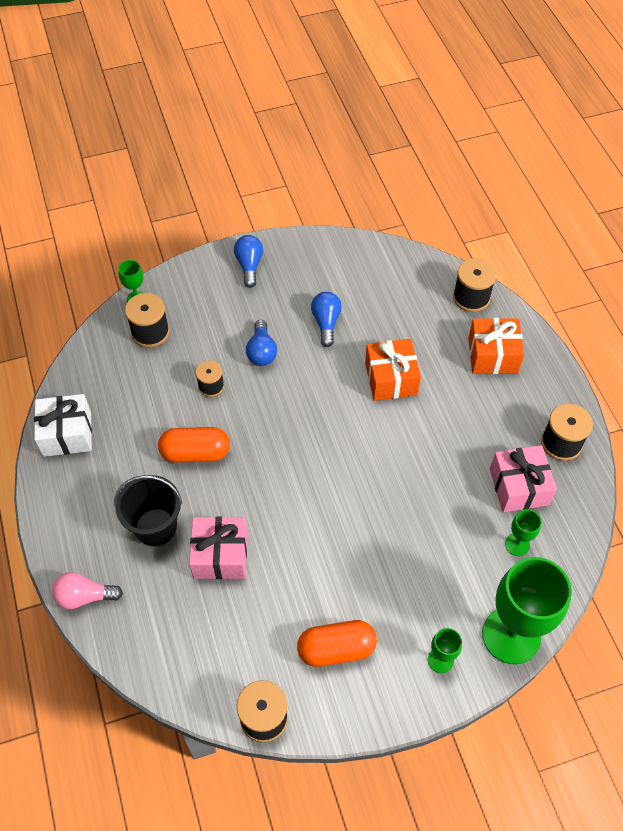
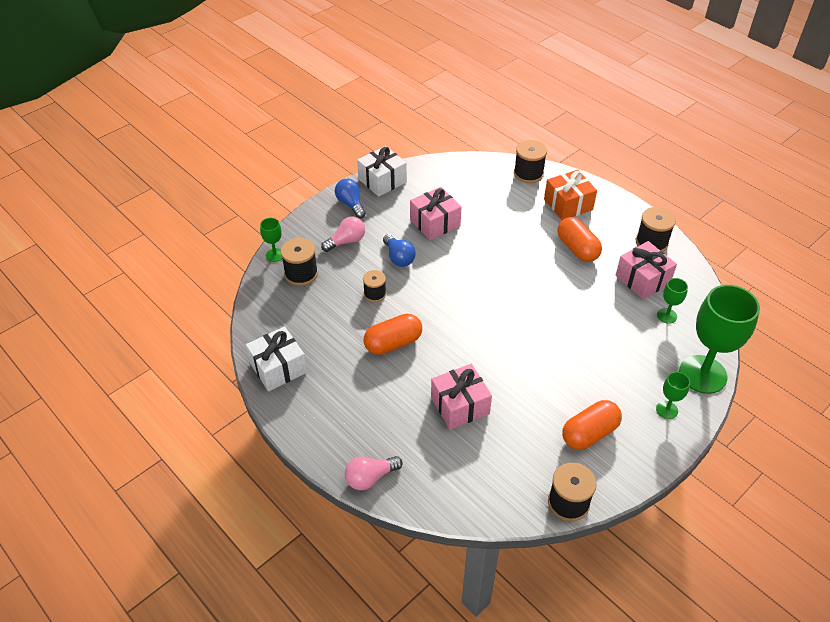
camera: 25 degrees left, 10 degrees down
black bucket [114,475,182,546] -> none
blue light bulb [311,292,342,347] -> pink gift [410,187,462,240]
orange gift [365,339,421,401] -> none
none -> pink light bulb [321,217,365,252]
none -> white gift [357,146,407,197]
none -> orange capsule [557,217,602,262]

